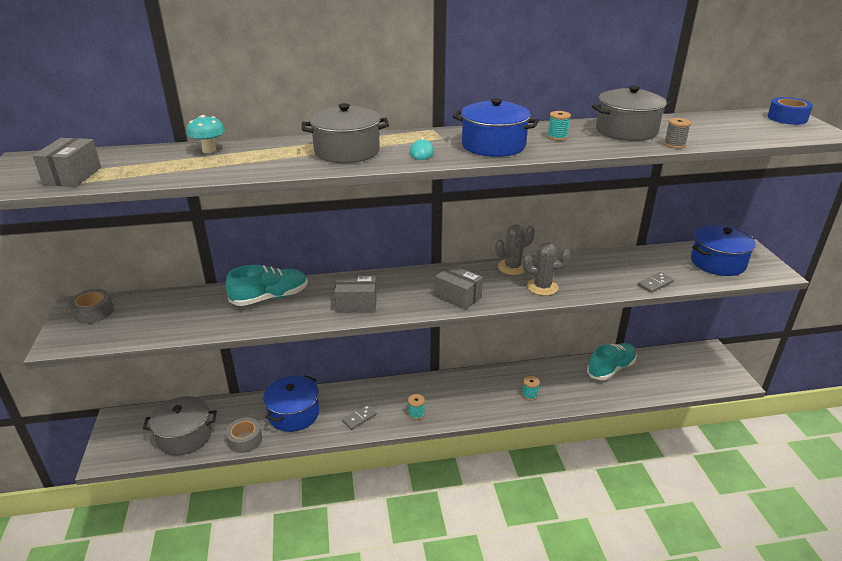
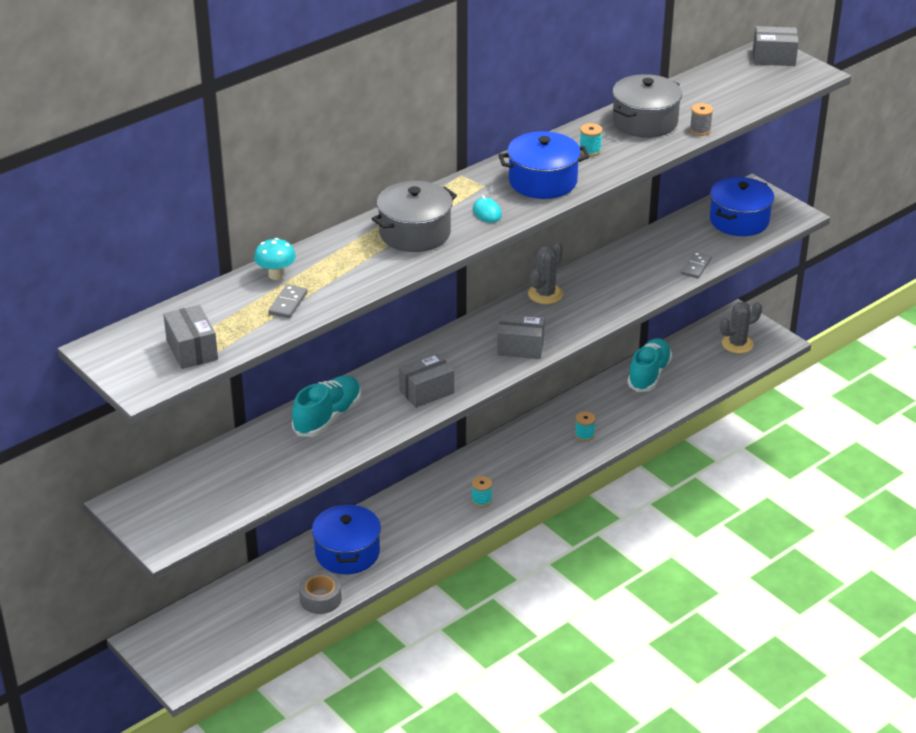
camera: 30 degrees left, 5 degrees up
grey tape [69,289,114,324] -> none
grey pot [143,396,217,456] -> none
grey domino [342,404,377,430] -> grey domino moved to [268,284,308,318]
grey cactus [522,243,571,296] -> grey cactus moved to [720,302,762,354]
blue tape [768,97,813,125] -> grey box [753,26,799,66]

